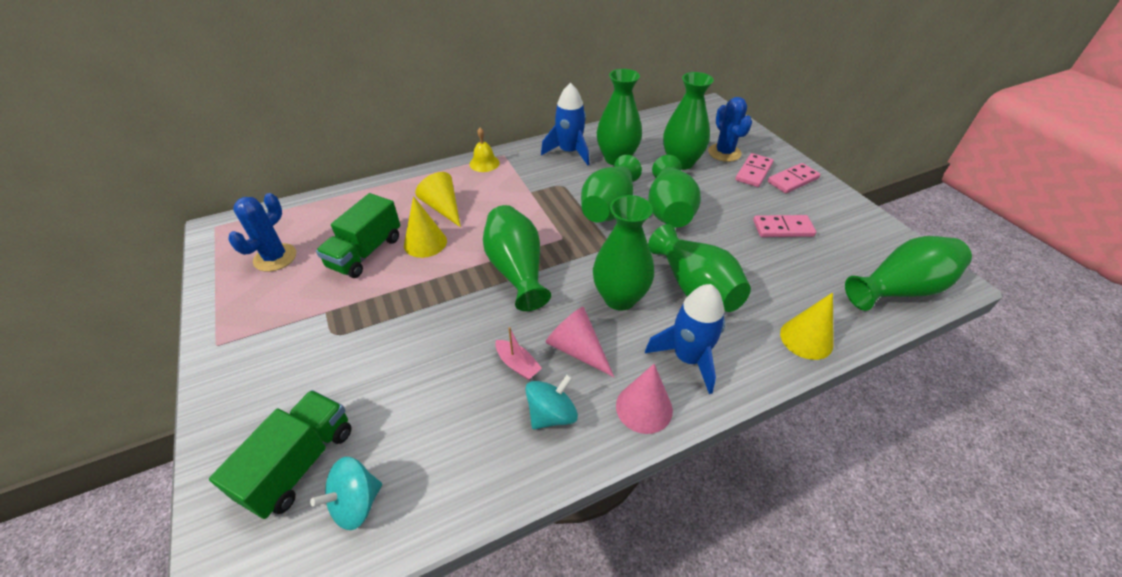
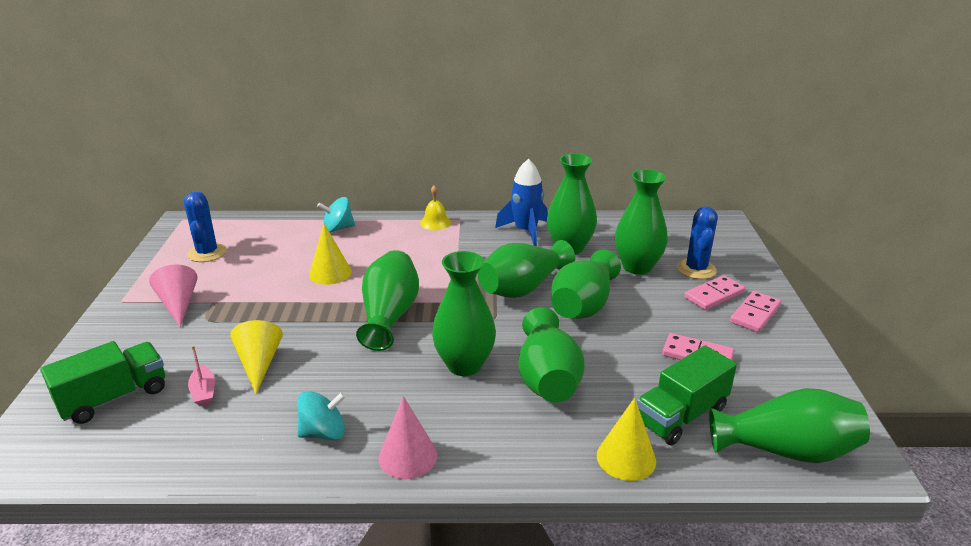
camera: 25 degrees right, 15 degrees down
blue cactus [228,193,296,272] -> blue cactus turned 60 degrees counterclockwise [184,192,226,262]
turquoise spinning top [310,457,382,530] -> turquoise spinning top moved to [317,197,355,233]
green truck [316,193,400,278] -> green truck moved to [637,345,737,445]
yellow cone [415,172,461,227] -> yellow cone moved to [230,320,283,394]
pink boat [495,327,542,380] -> pink boat moved to [188,346,215,406]
pink cone [545,307,614,377] -> pink cone moved to [149,265,197,327]
blue rocket [645,284,725,394] -> none
pink domino [768,163,820,193] -> pink domino turned 45 degrees counterclockwise [730,291,781,332]

